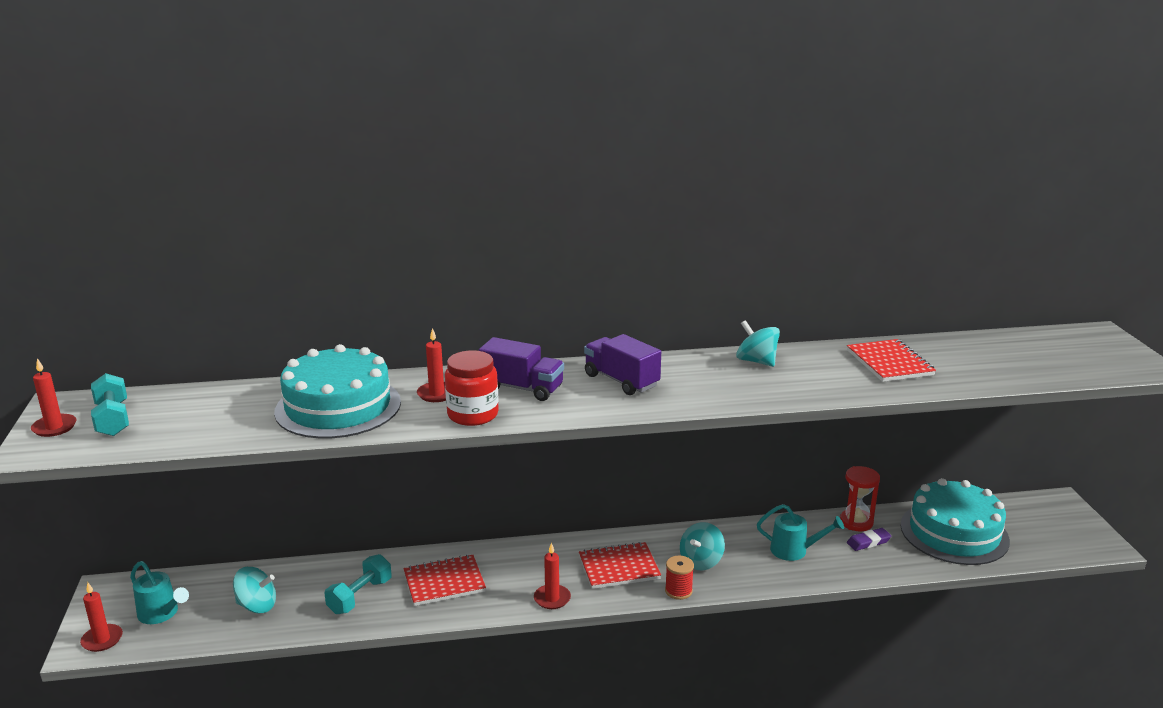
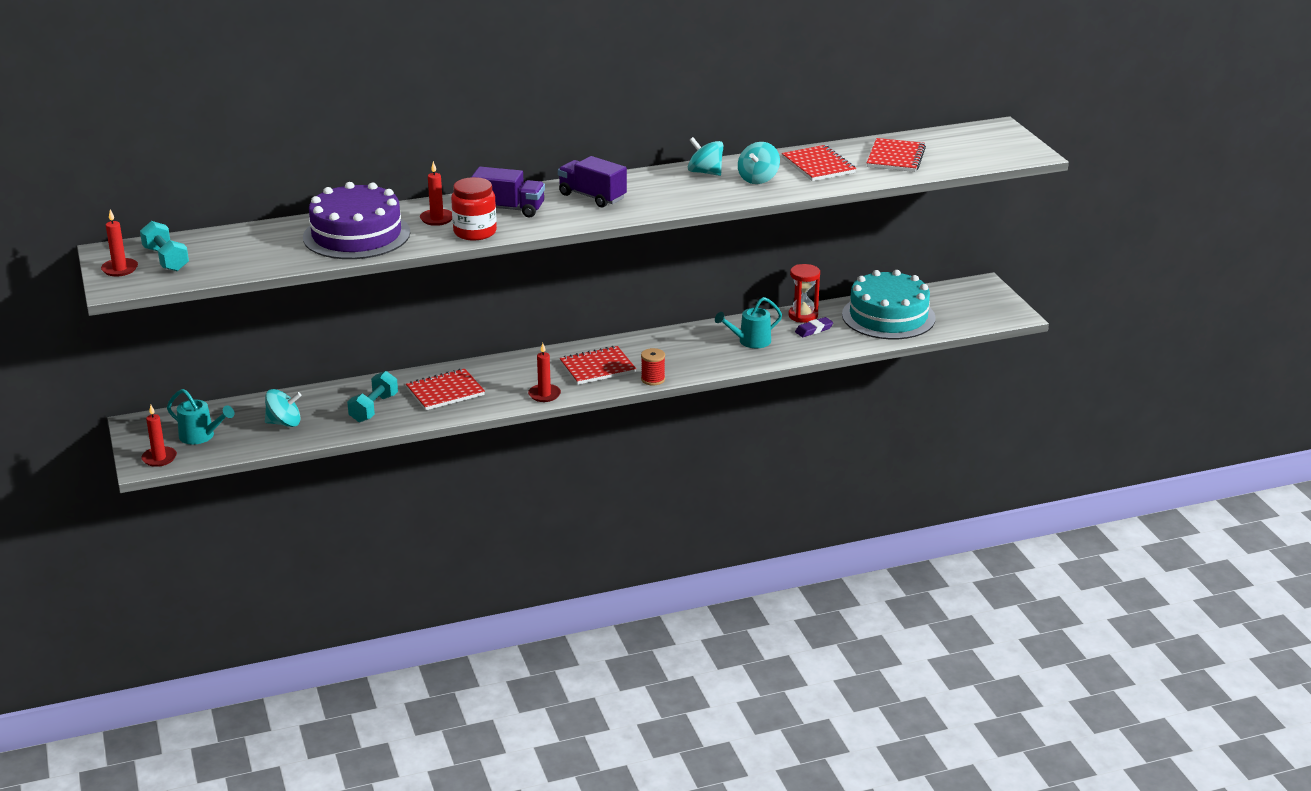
camera: 10 degrees left, 5 degrees up
turquoise cake [274,344,401,438] -> purple cake [303,182,410,259]
turquoise spinning top [680,522,725,570] -> turquoise spinning top moved to [738,142,780,184]
turquoise watering can [757,504,844,561] -> turquoise watering can turned 150 degrees clockwise [715,297,782,348]
none -> red notebook [867,138,926,172]

